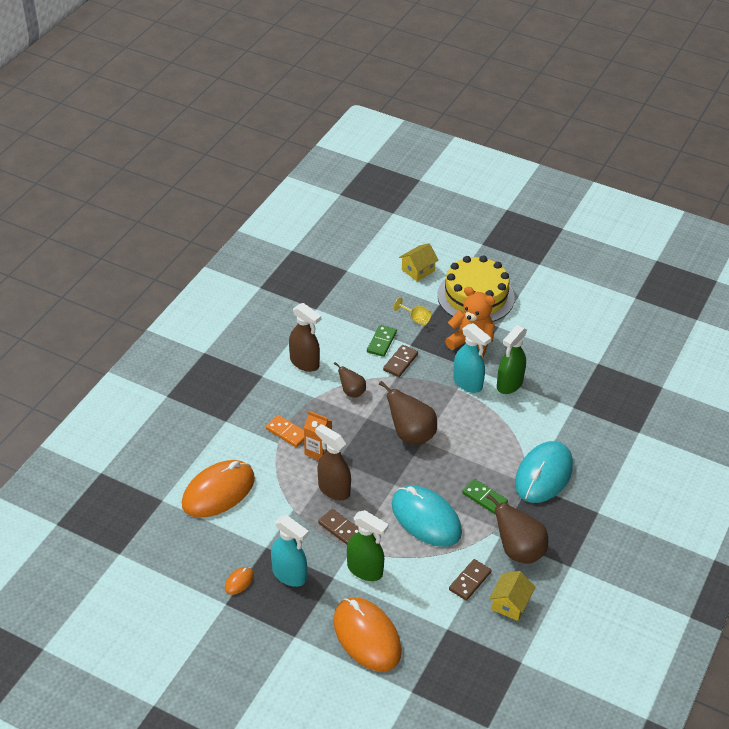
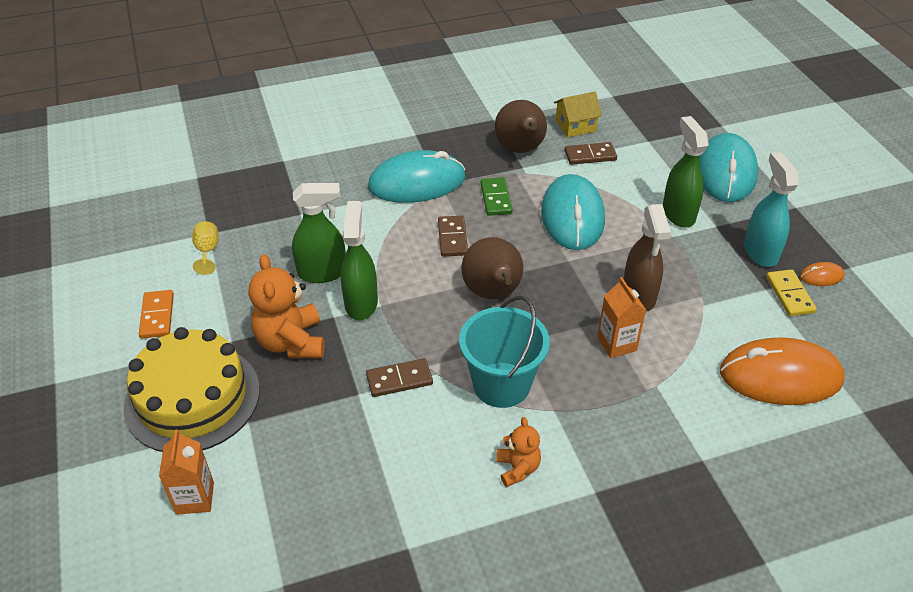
camera: 135 degrees left, 0 degrees up
orange domino [266,415,304,447] -> orange domino moved to [139,290,174,338]
brown spray bottle [289,303,321,372] -> orange teddy bear [496,417,541,487]
brown domino [318,509,359,545] -> brown domino moved to [438,216,468,257]
orange mouse [333,598,402,671] -> turquoise mouse [699,133,758,202]
brown pear [334,362,366,398] -> turquoise bucket [459,296,550,408]
green domino [367,325,397,357] -> none
yellow goblet [393,297,432,326] -> yellow goblet moved to [192,221,219,275]
yellow house [399,243,439,281] -> orange carton [159,429,214,515]
turquoise spray bottle [453,323,491,393] -> green spray bottle [341,201,378,320]
none -> yellow domino [766,269,817,316]

